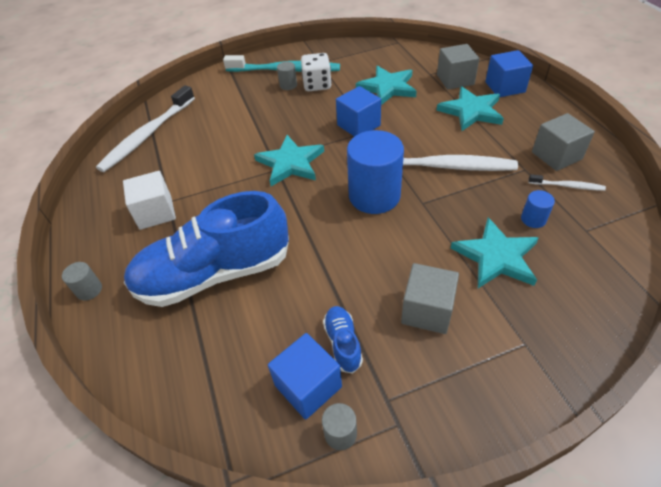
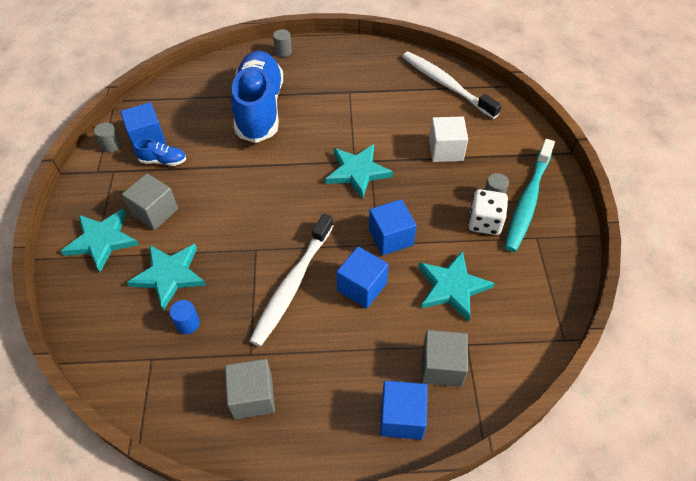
camera: 105 degrees right, 5 degrees up
white cube [123,171,176,230] -> white cube moved to [429,117,468,162]
blue cylinder [347,130,404,214] -> none
turquoise star [436,86,504,131] -> turquoise star moved to [61,208,139,272]
white toothbrush [528,174,606,191] -> none
none -> blue cube [336,246,389,308]

